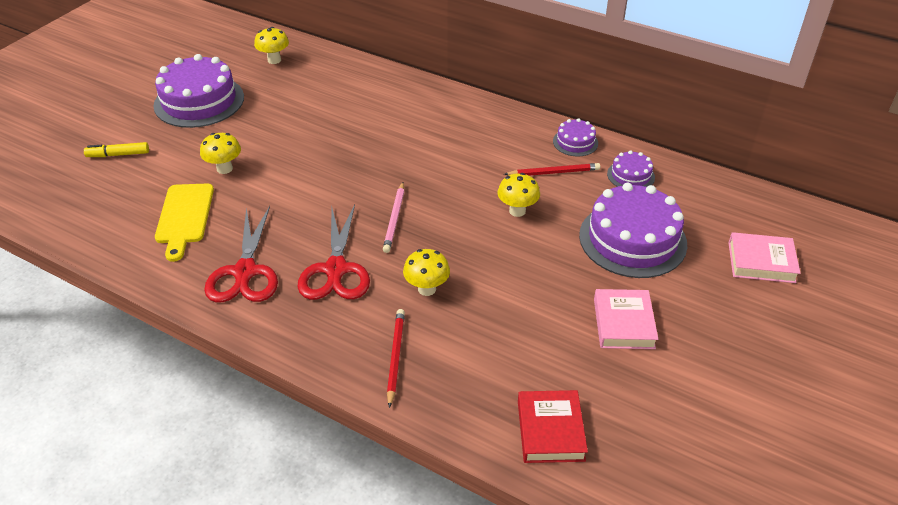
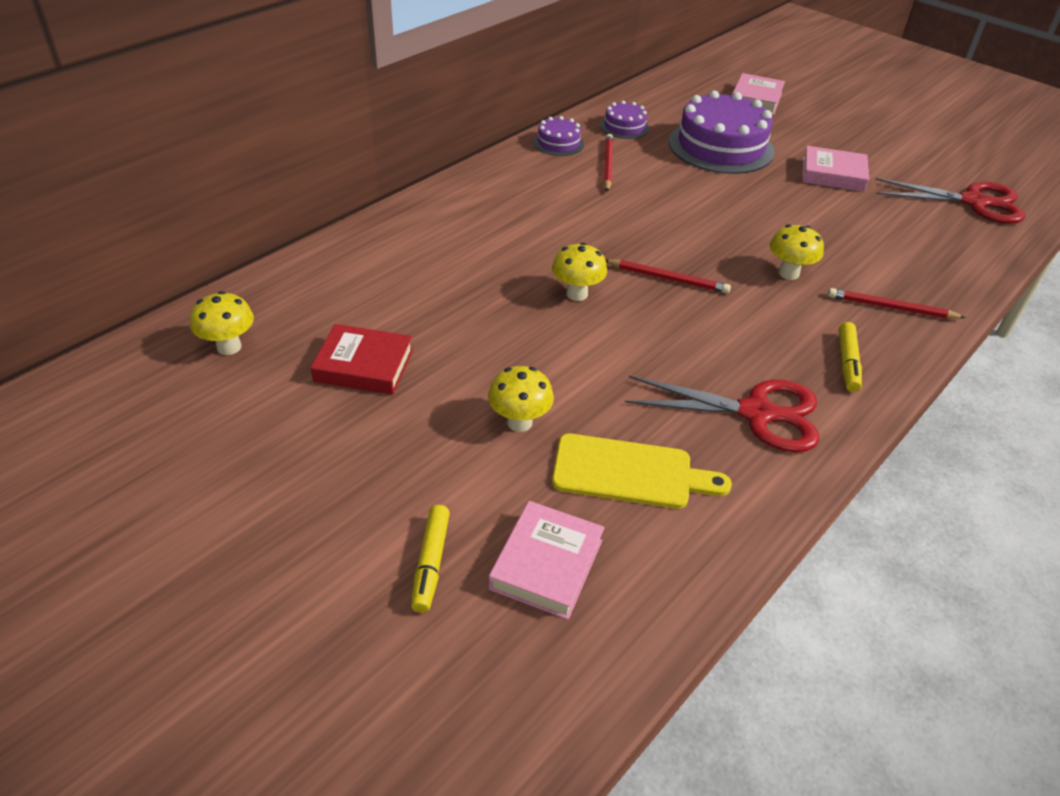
camera: 80 degrees left, 0 degrees up
purple cake [154,54,244,128] -> none
red scissors [298,204,370,300] -> red scissors moved to [875,178,1025,224]
pink pencil [383,182,404,253] -> red pencil [606,259,731,293]
yellow mushroom [498,173,540,217] -> yellow mushroom moved to [552,242,607,301]
red book [518,390,588,463] -> red book moved to [311,324,413,395]
none -> pink book [489,501,605,620]
none -> yellow marker [839,322,862,392]

